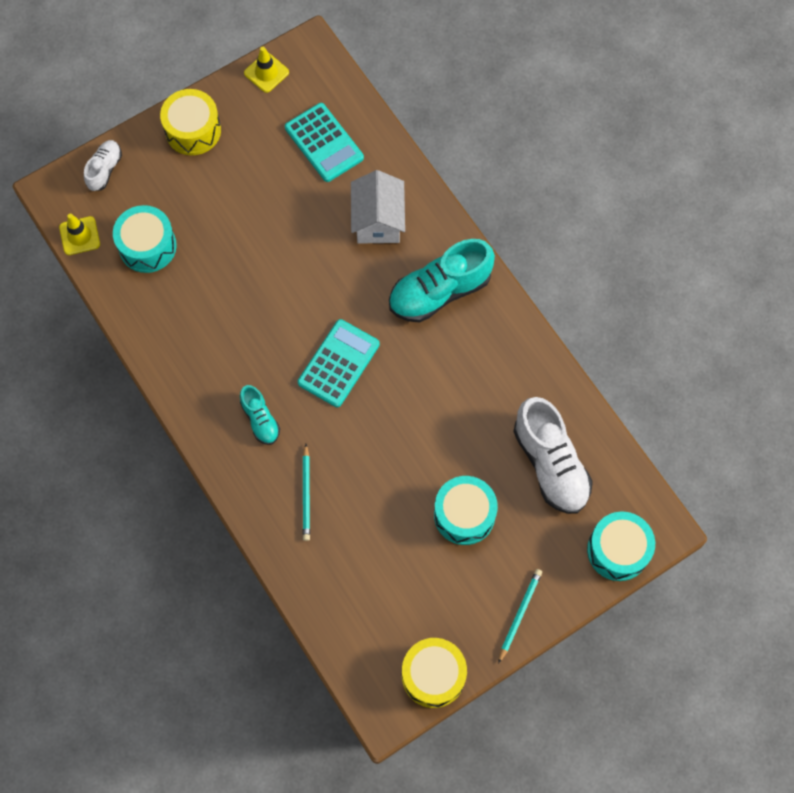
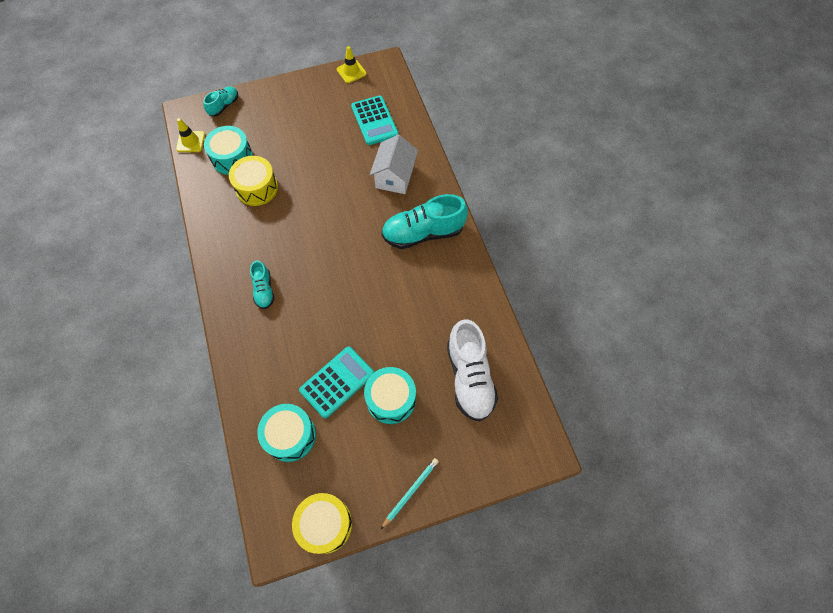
camera: 15 degrees right, 5 degrees down
white shoe [84,140,122,191] -> turquoise shoe [203,86,238,116]
yellow drum [160,89,221,155] -> yellow drum moved to [229,156,278,206]
turquoise calculator [298,319,380,407] -> turquoise calculator moved to [299,346,374,419]
turquoise pencil [302,444,310,541] -> none
turquoise drum [587,511,655,581] -> turquoise drum moved to [257,404,316,462]

